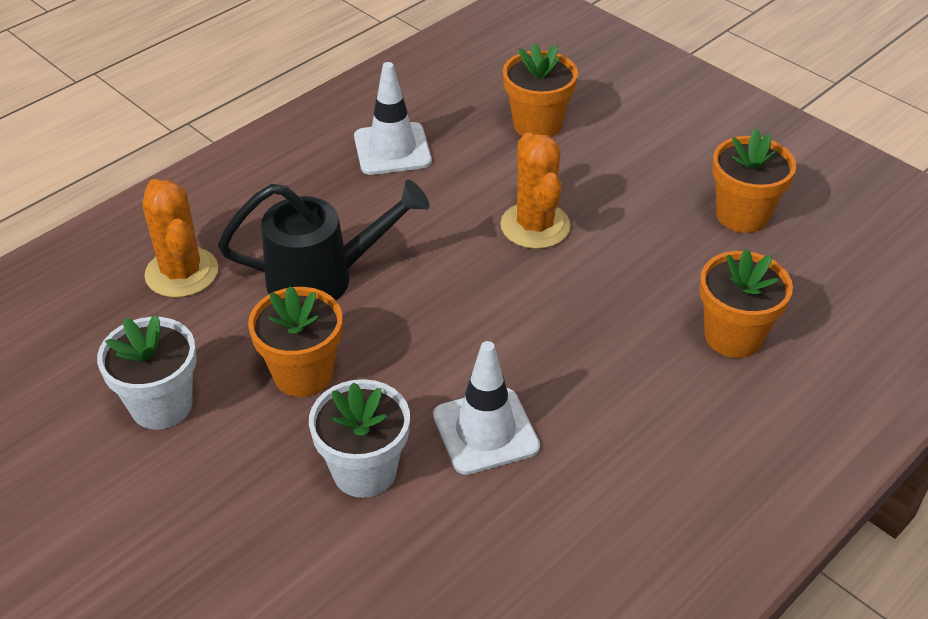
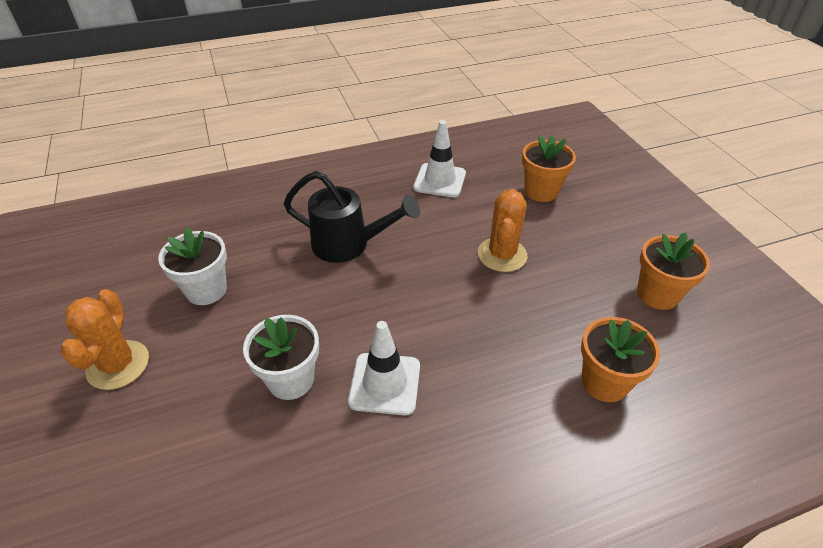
camera: 25 degrees right, 0 degrees up
orange cactus [143,179,218,298] -> orange cactus moved to [61,289,149,390]
orange flower pot [248,286,343,397] -> none

